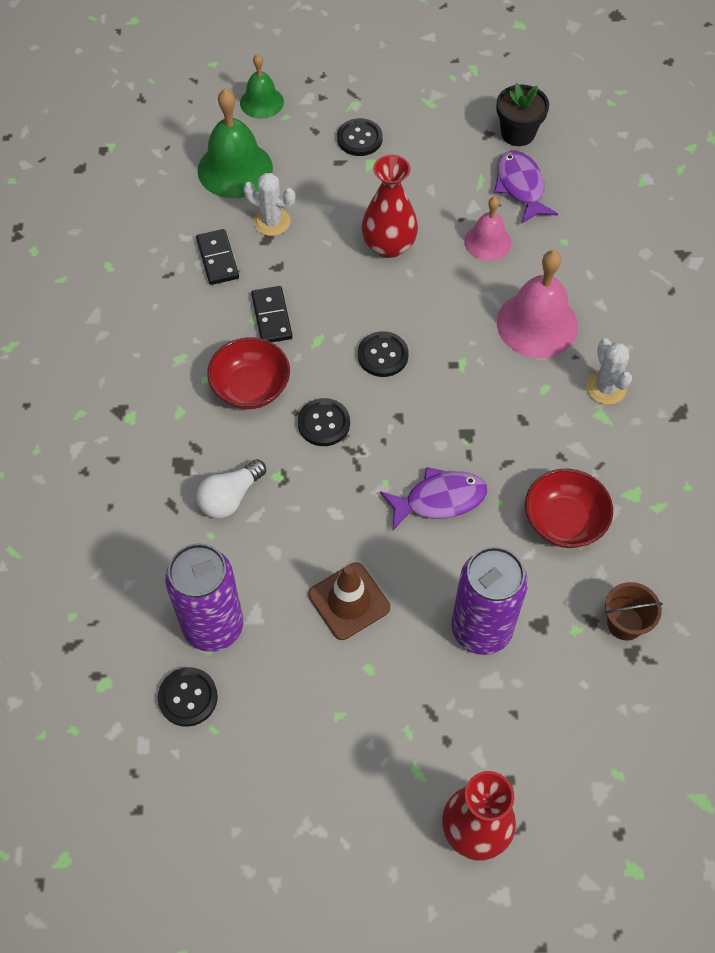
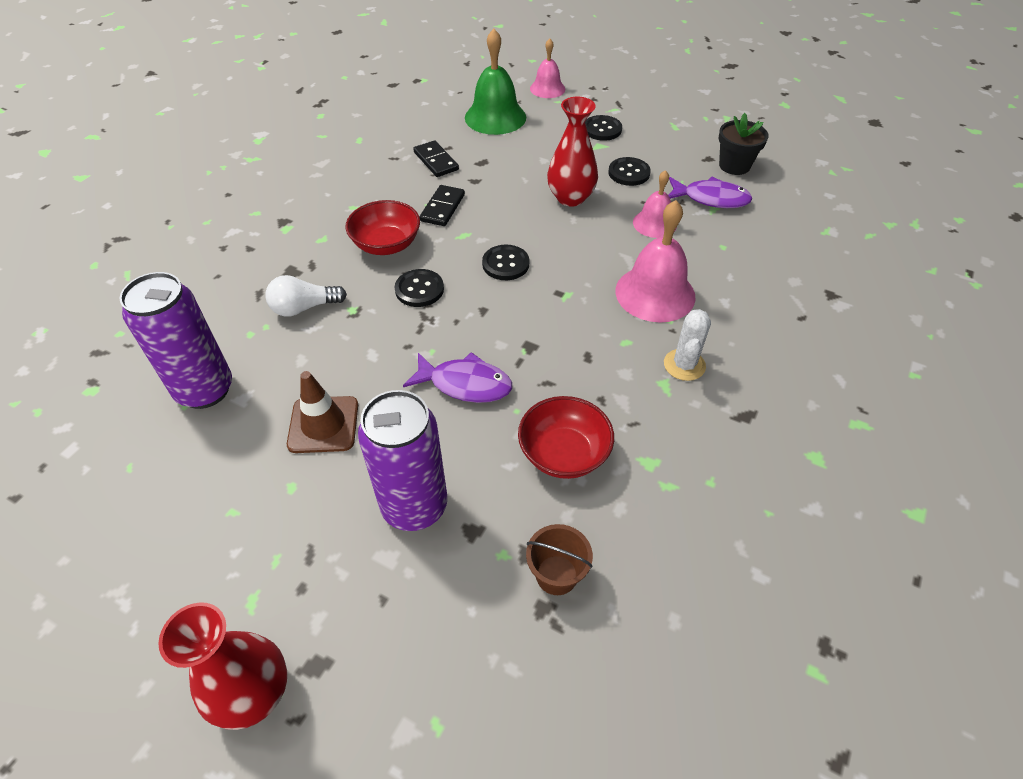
camera: 30 degrees right, 10 degrees down
black button [158,667,218,727] -> black button moved to [608,157,651,186]
black domino [196,229,239,285] -> black domino turned 45 degrees counterclockwise [413,140,459,177]
green bell [240,54,284,119] -> pink bell [530,38,565,98]
white cactus [243,173,295,236] -> none
purple fish [494,150,558,224] -> purple fish turned 90 degrees clockwise [668,177,752,208]

